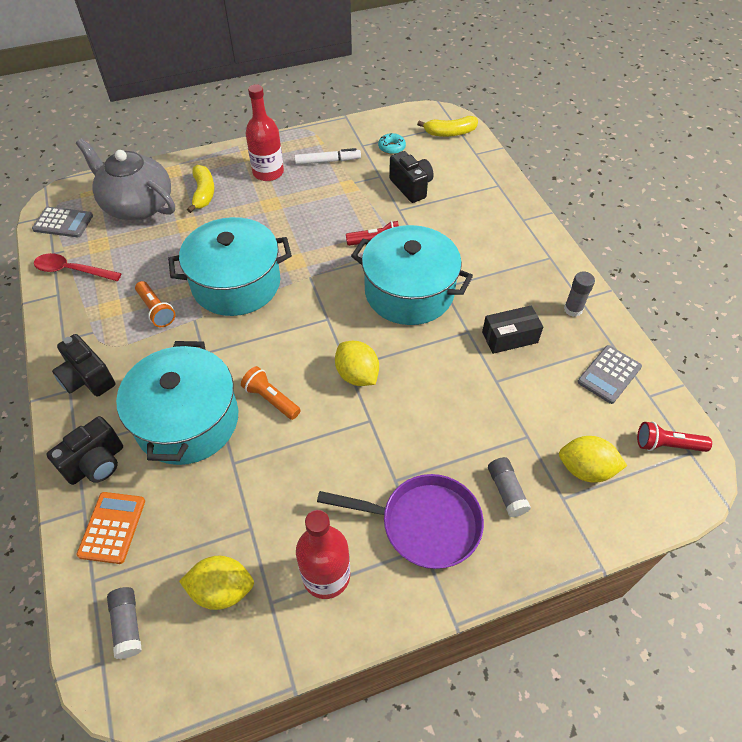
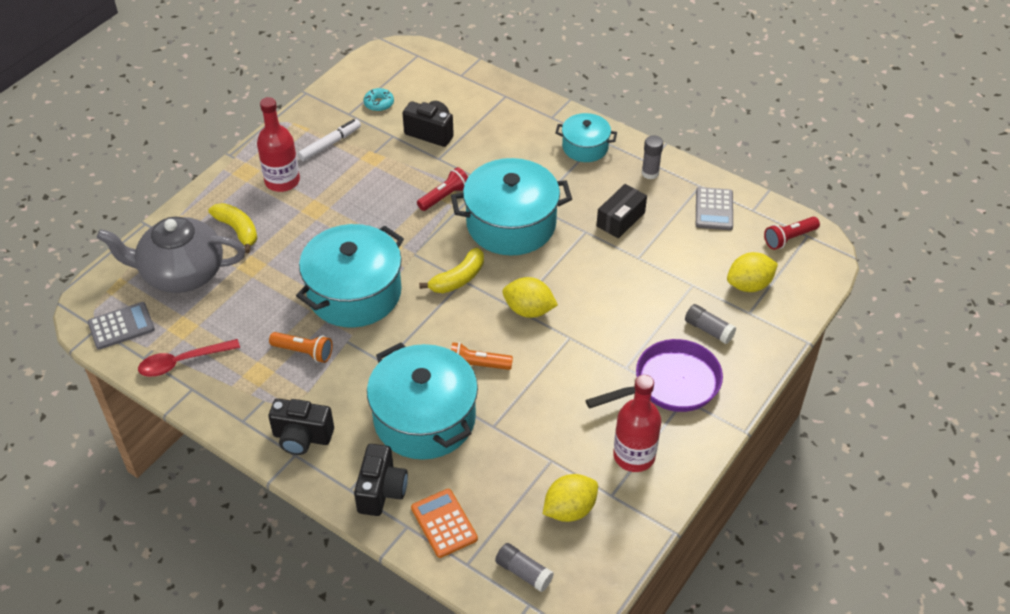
camera: 35 degrees left, 5 degrees down
yellow banana [417,116,478,137] -> yellow banana moved to [419,248,484,293]
none -> turquoise pot [555,113,617,162]

